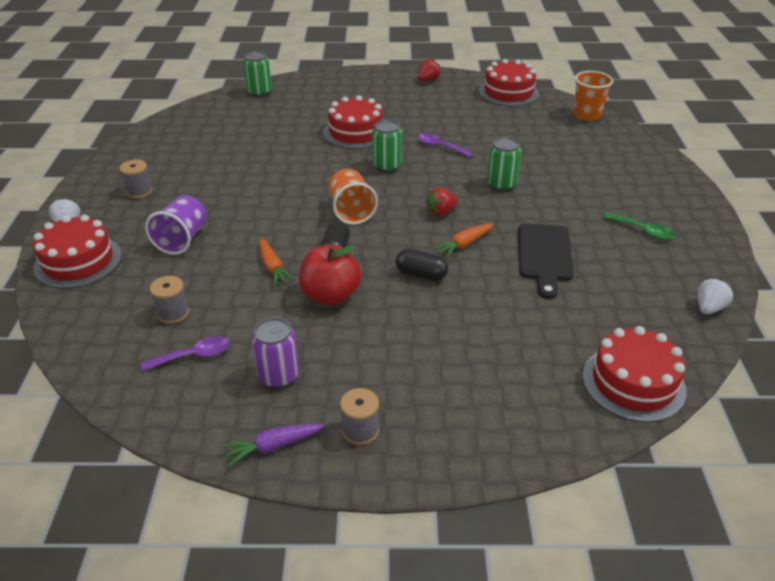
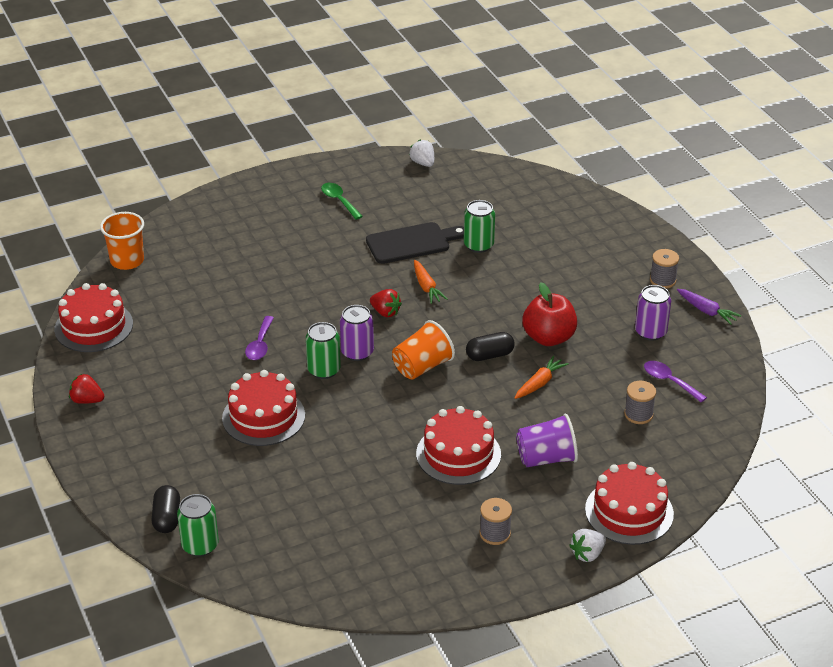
camera: 115 degrees left, 0 degrees up
black capsule [396,248,448,281] -> black capsule moved to [152,485,180,533]
orange carrot [433,223,494,258] -> orange carrot turned 45 degrees clockwise [414,260,448,304]
green can [487,137,521,191] -> green can moved to [464,200,495,253]
red cake [583,326,687,422] -> red cake moved to [416,406,501,485]
green spoon [603,213,675,240] -> green spoon turned 45 degrees counterclockwise [321,183,363,220]
white strawberry [698,278,734,314] -> white strawberry turned 45 degrees clockwise [409,140,434,167]
none -> purple can [340,305,374,361]

